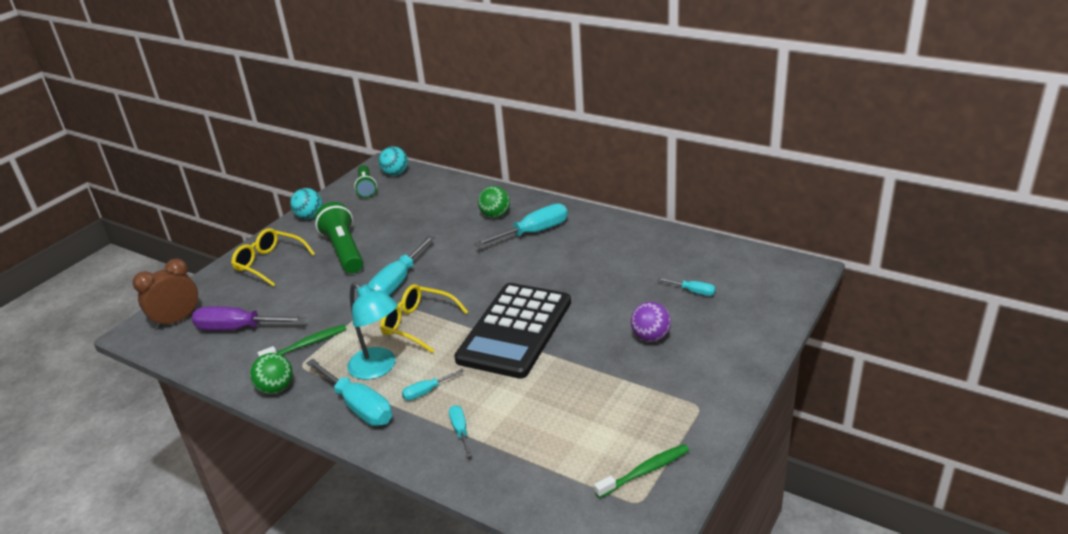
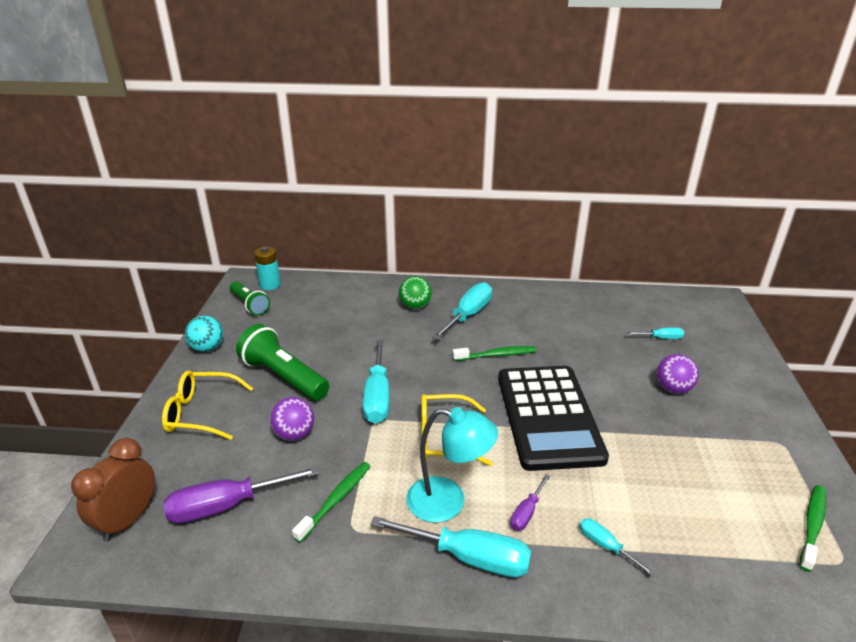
camera: 30 degrees left, 0 degrees up
green ball [250,353,293,394] -> none
turquoise ball [379,146,408,176] -> turquoise battery [254,246,281,290]
turquoise screwdriver [402,369,464,401] -> purple screwdriver [510,475,550,531]
none -> purple ball [270,397,314,441]
none -> green toothbrush [452,346,536,361]

